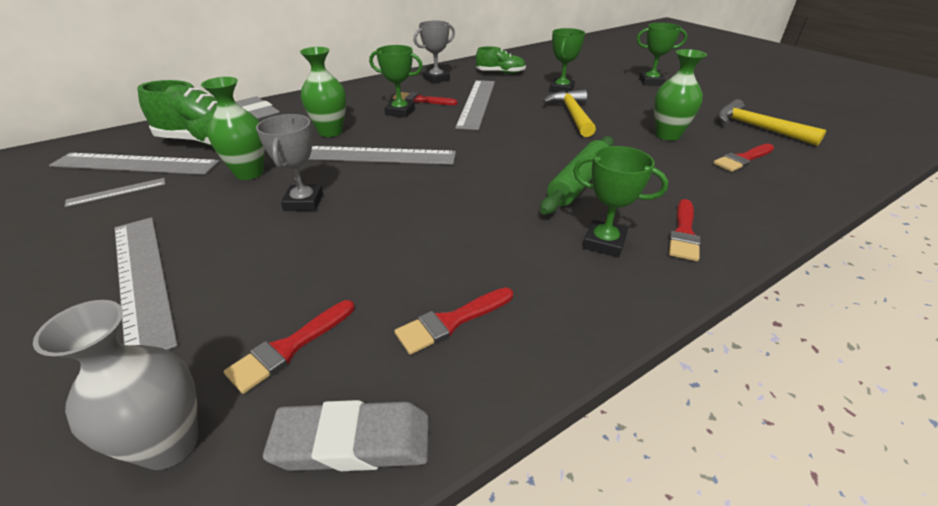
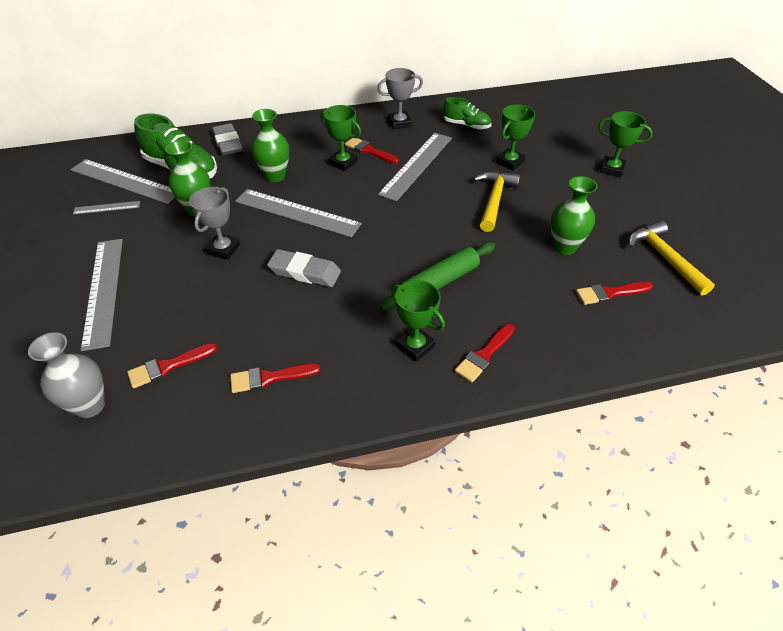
camera: 20 degrees right, 10 degrees up
grey eraser [263,400,429,471] -> grey eraser moved to [267,249,341,287]

